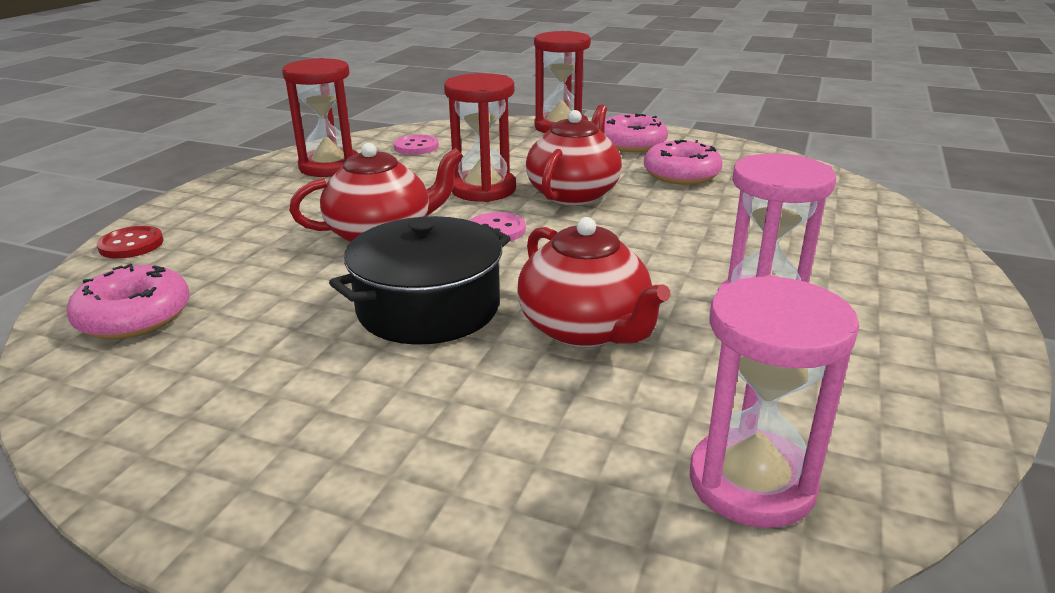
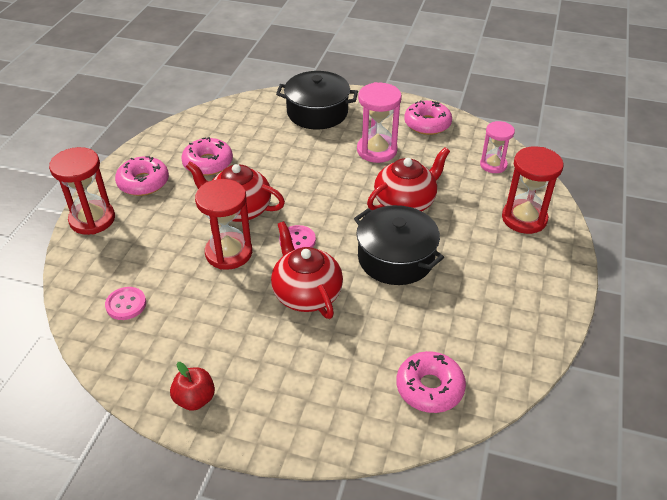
camera: 95 degrees left, 15 degrees up
red button [97,226,164,259] -> none
red hourglass [282,58,358,177] -> red hourglass moved to [502,147,564,234]
pink hourglass [690,275,859,528] -> pink hourglass [480,121,515,173], size x0.65
none -> red apple [170,362,215,411]
none -> black pot [276,71,358,130]
none -> pink donut [404,100,452,135]

